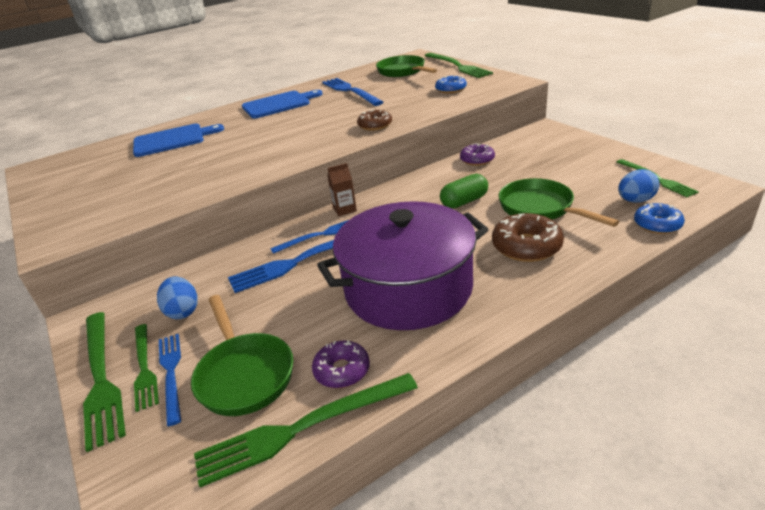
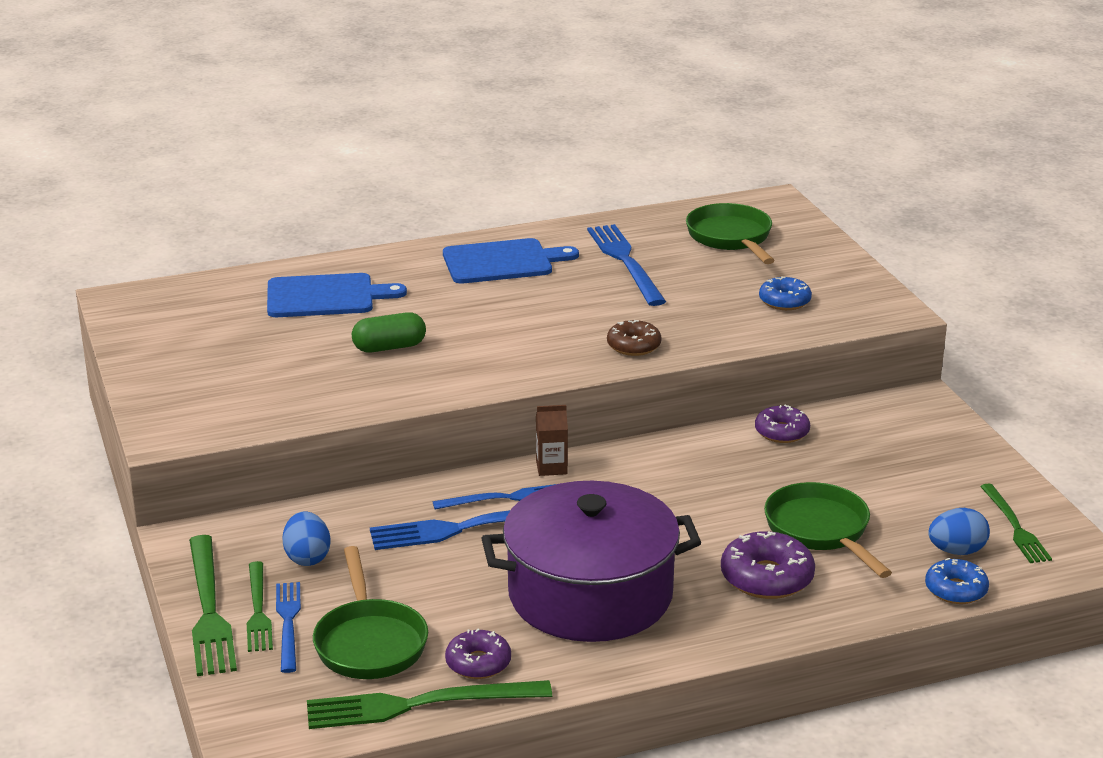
camera: 10 degrees right, 5 degrees down
green fork [425,53,493,78] -> none
green capsule [440,174,488,209] -> green capsule moved to [352,312,426,352]
brown donut [492,213,564,262] -> purple donut [721,531,815,599]

